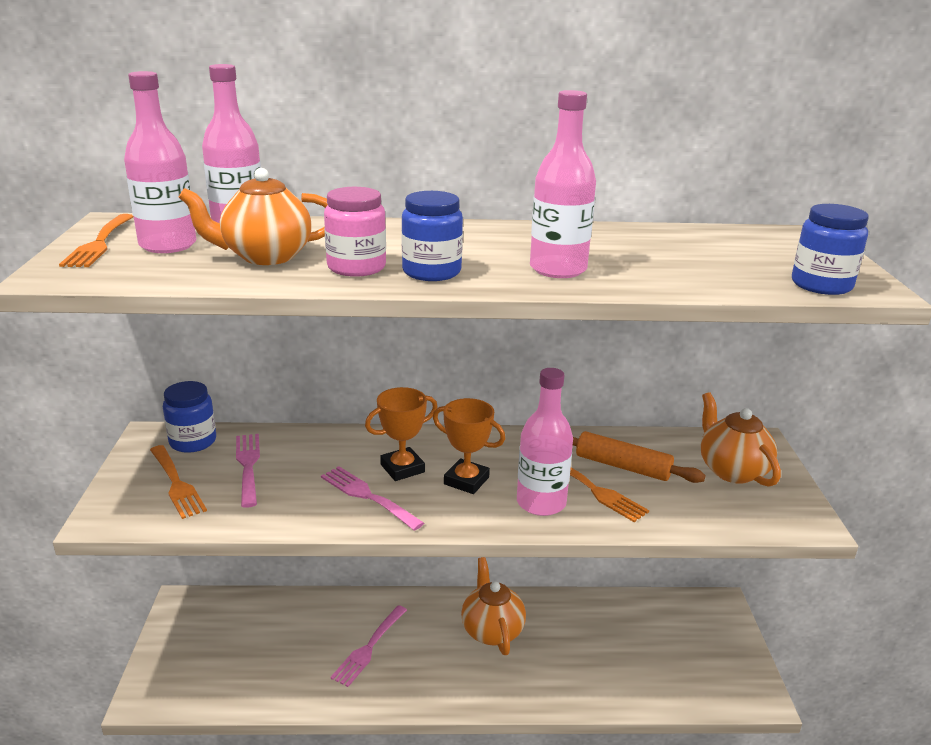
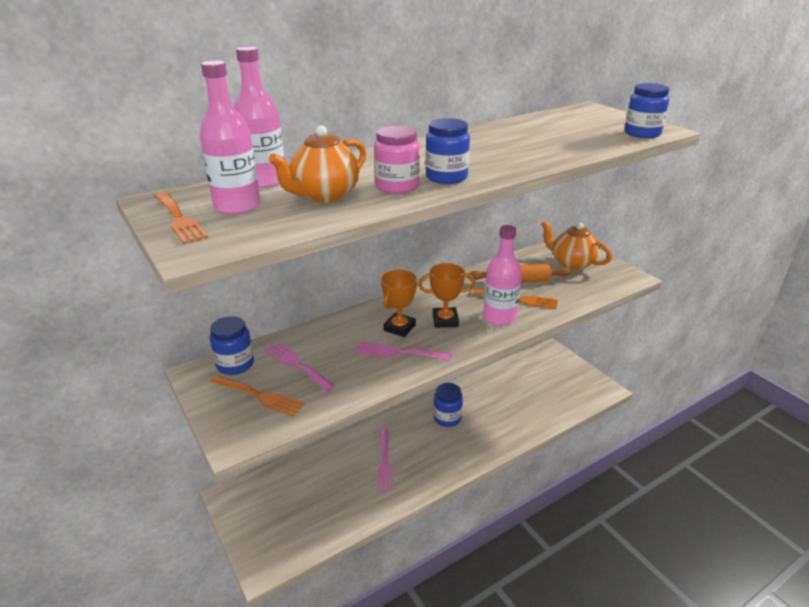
camera: 30 degrees left, 5 degrees up
orange teapot [461,557,526,655] -> blue jar [433,383,463,427]
pink bottle [530,90,596,278] -> none

